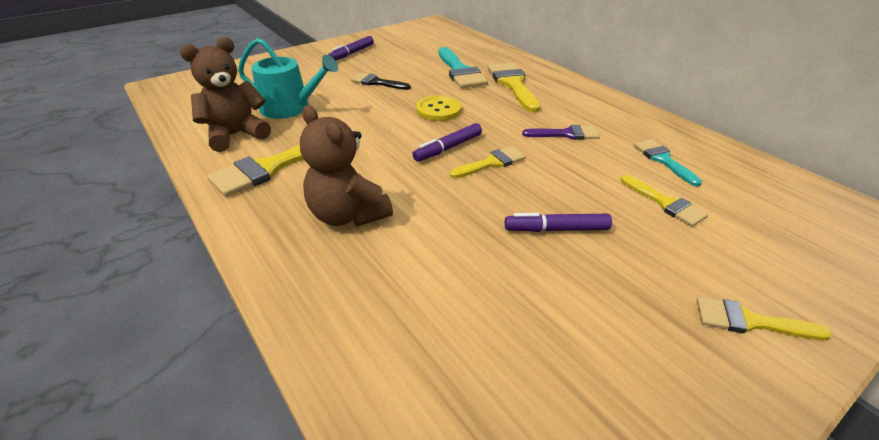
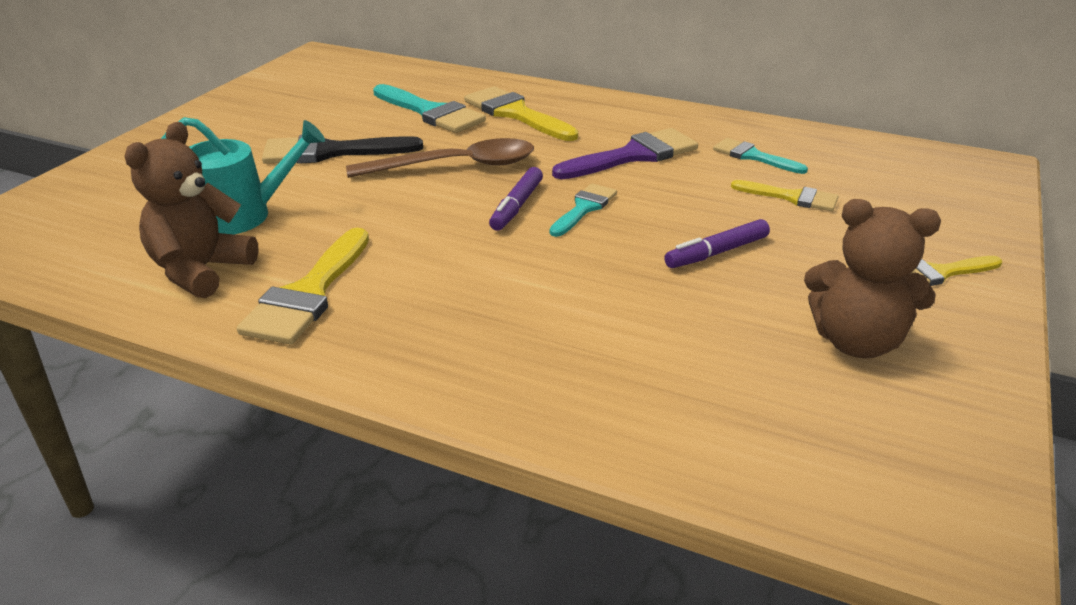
camera: 30 degrees left, 5 degrees down
brown teddy bear [300,105,393,226] -> brown teddy bear moved to [804,199,941,359]
purple marker [328,36,374,61] -> none
black brush [350,73,411,90] -> black brush [262,135,423,164], size x1.64
yellow button [416,95,462,121] -> brown spoon [346,138,534,178]
yellow brush [449,146,525,178] -> turquoise brush [549,183,617,237]
purple brush [522,125,600,140] -> purple brush [552,128,698,179], size x1.64

